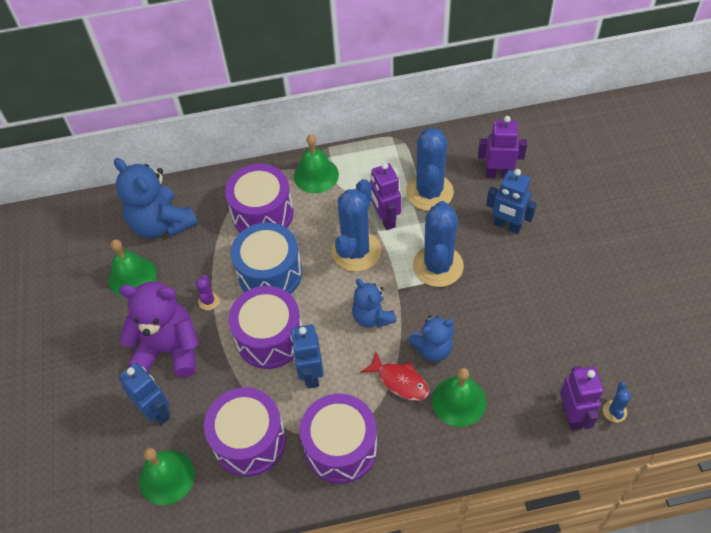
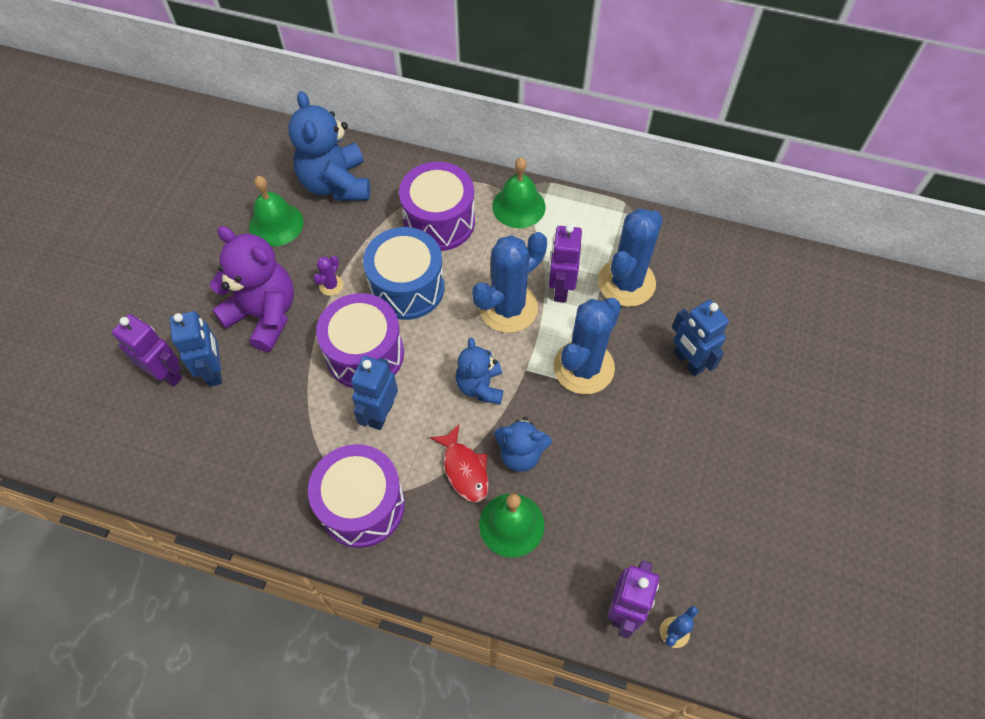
camera: 25 degrees right, 5 degrees up
green bell [139,448,195,505] -> none
purple drum [204,387,286,476] -> none
purple robot [478,116,527,178] -> purple robot moved to [112,314,182,387]

